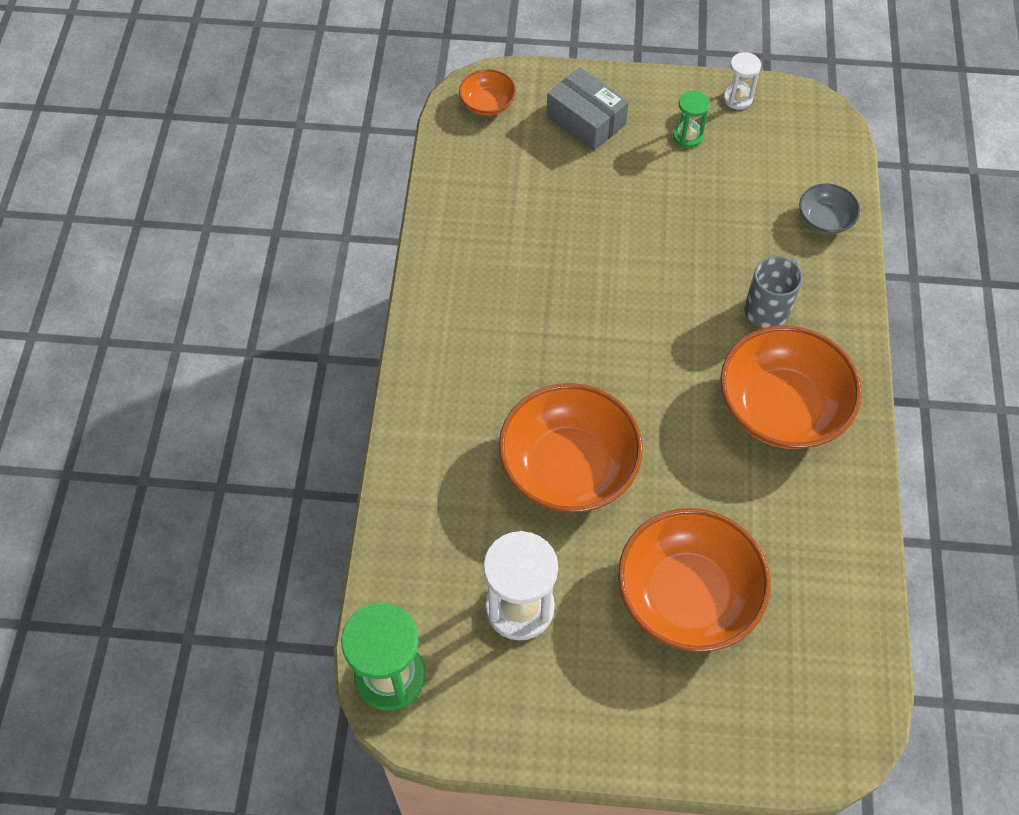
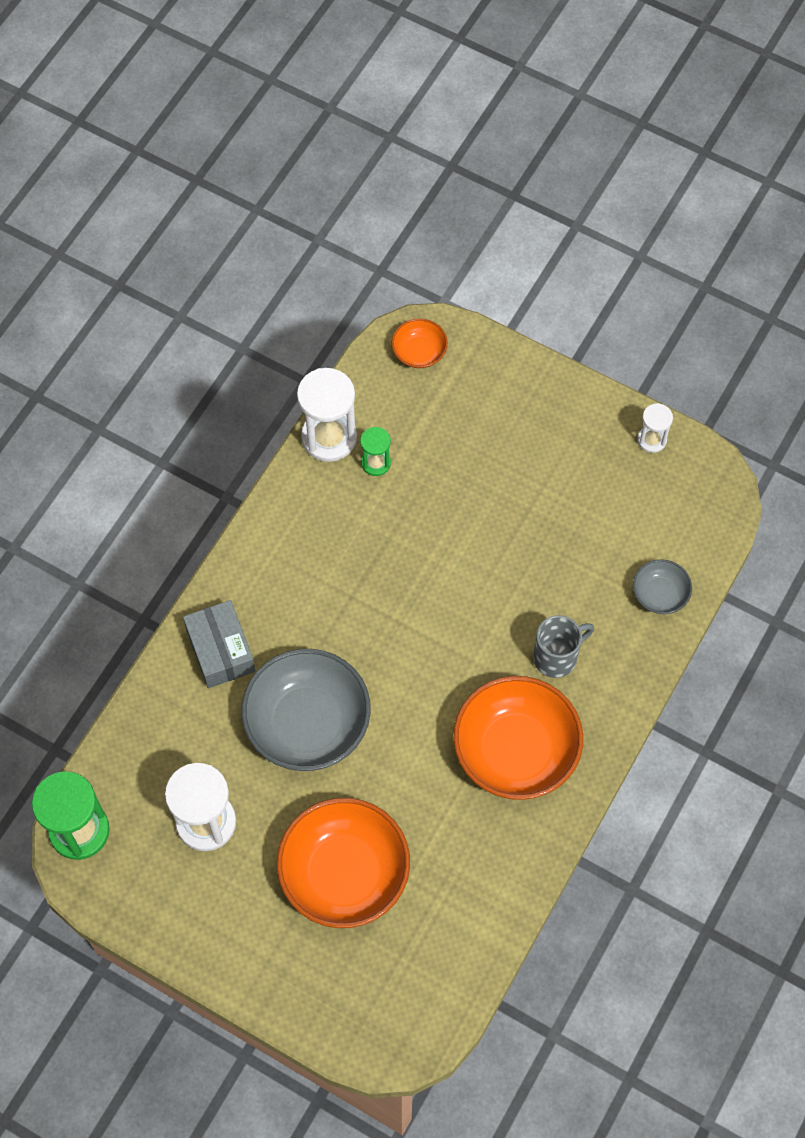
camera: 25 degrees right, 5 degrees up
orange bowl [499,383,643,513] -> grey bowl [241,649,371,771]
grey box [547,67,629,151] -> grey box moved to [183,600,255,688]
green hourglass [673,91,710,148] -> green hourglass moved to [360,427,391,476]
none -> white hourglass [297,368,357,462]

